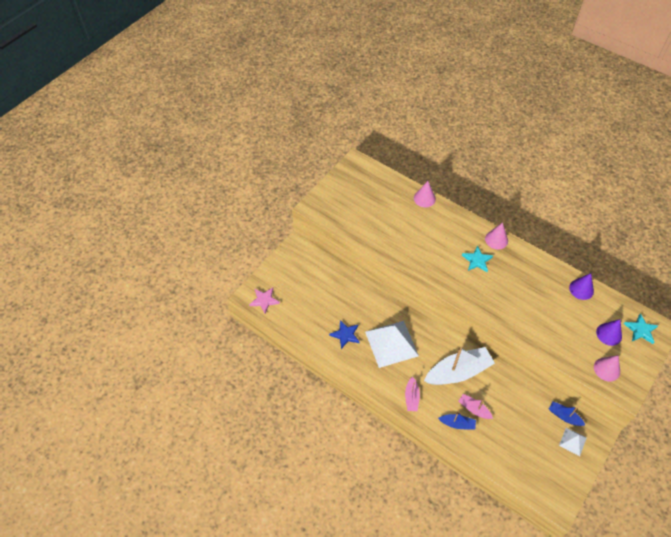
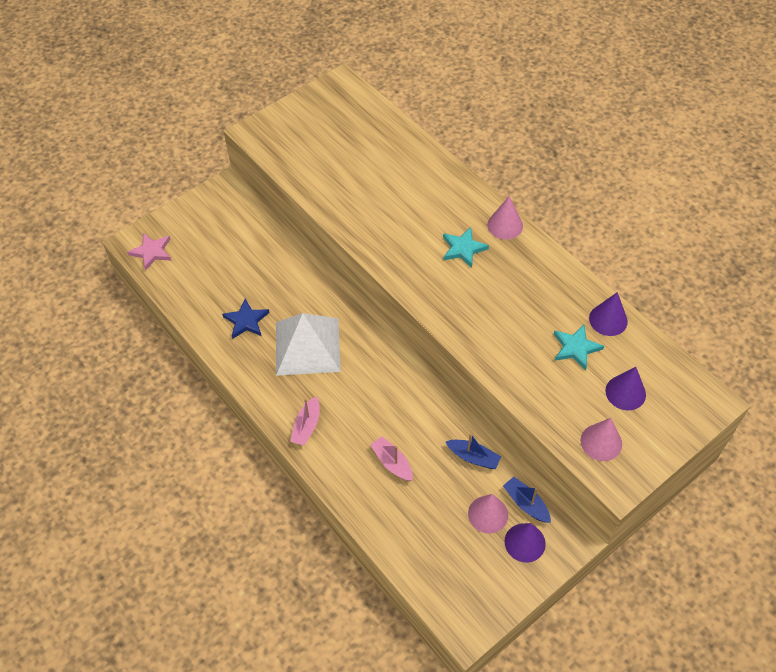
camera: 15 degrees right, 0 degrees up
pink cone [414,181,436,207] -> pink cone moved to [468,494,508,534]
white boat [424,347,495,385] -> none
blue boat [438,412,476,430] -> blue boat moved to [445,433,501,469]
white pyramid [559,428,587,456] -> purple cone [505,523,546,563]
turquoise star [624,314,658,344] -> turquoise star moved to [554,324,604,370]

